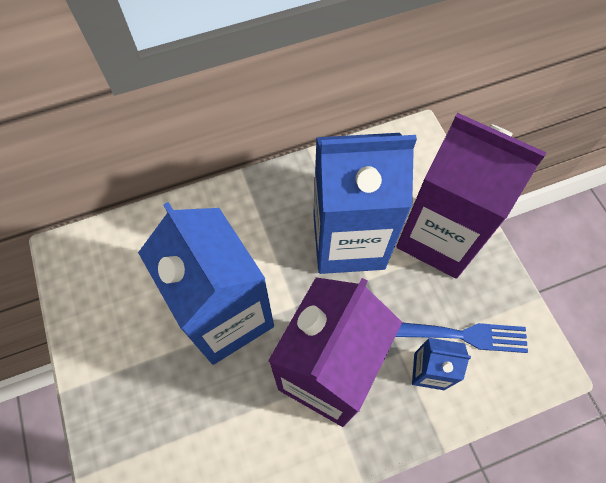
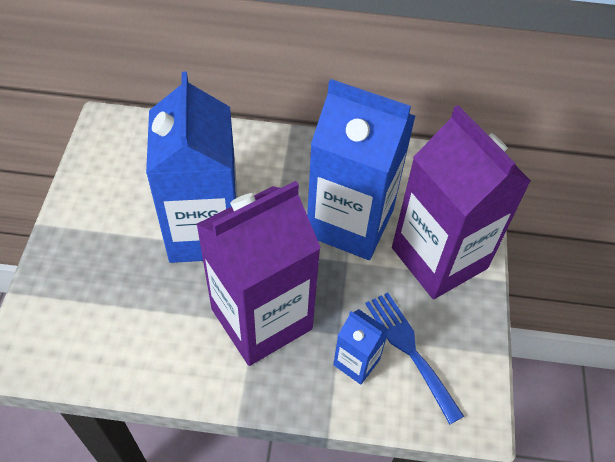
camera: 25 degrees right, 10 degrees down
blue fork [395,323,528,353] -> blue fork turned 150 degrees counterclockwise [365,293,464,425]

